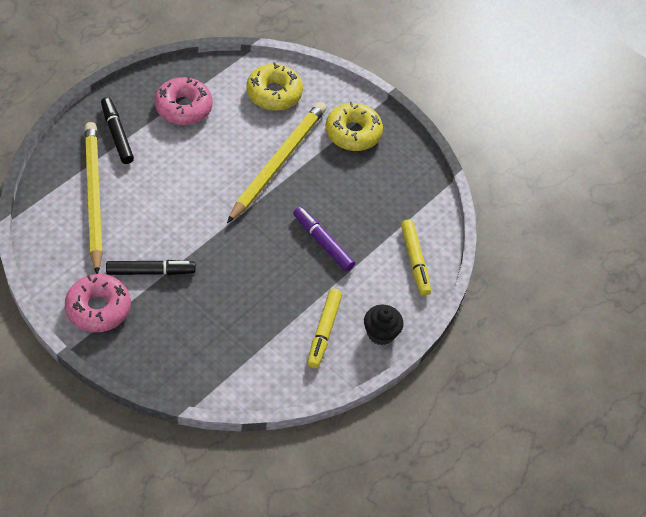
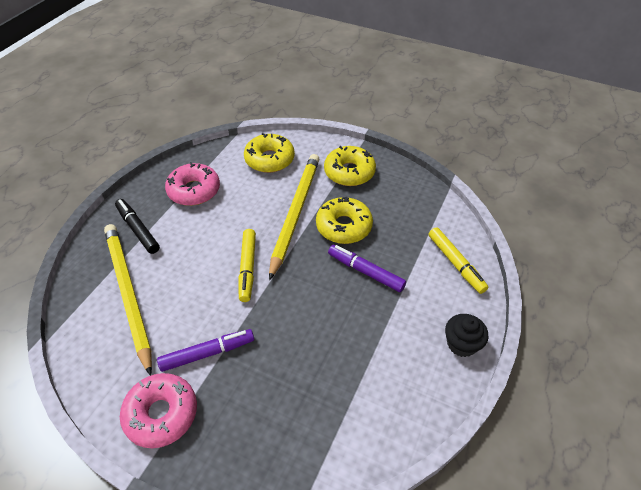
camera: 10 degrees left, 5 degrees down
black marker [106,260,195,275] -> purple marker [157,329,254,372]
yellow marker [307,289,342,368] -> yellow marker moved to [238,229,256,302]
none -> yellow donut [316,197,373,244]

